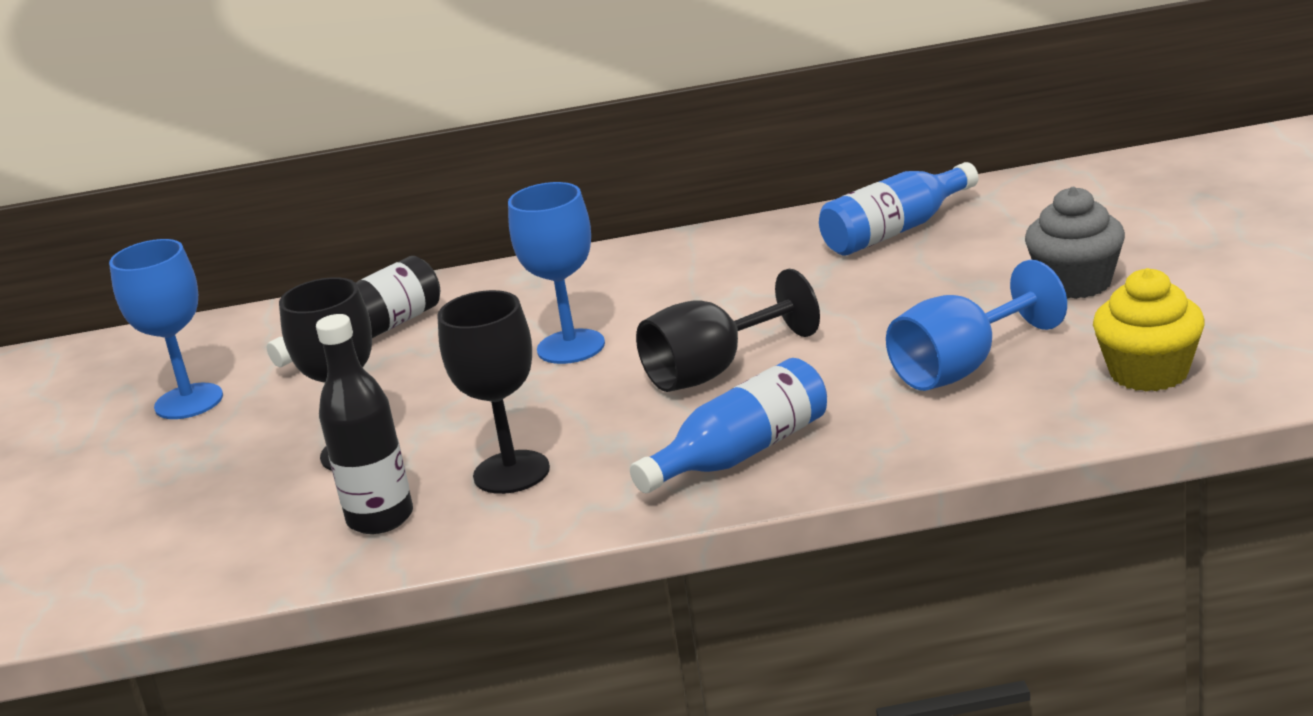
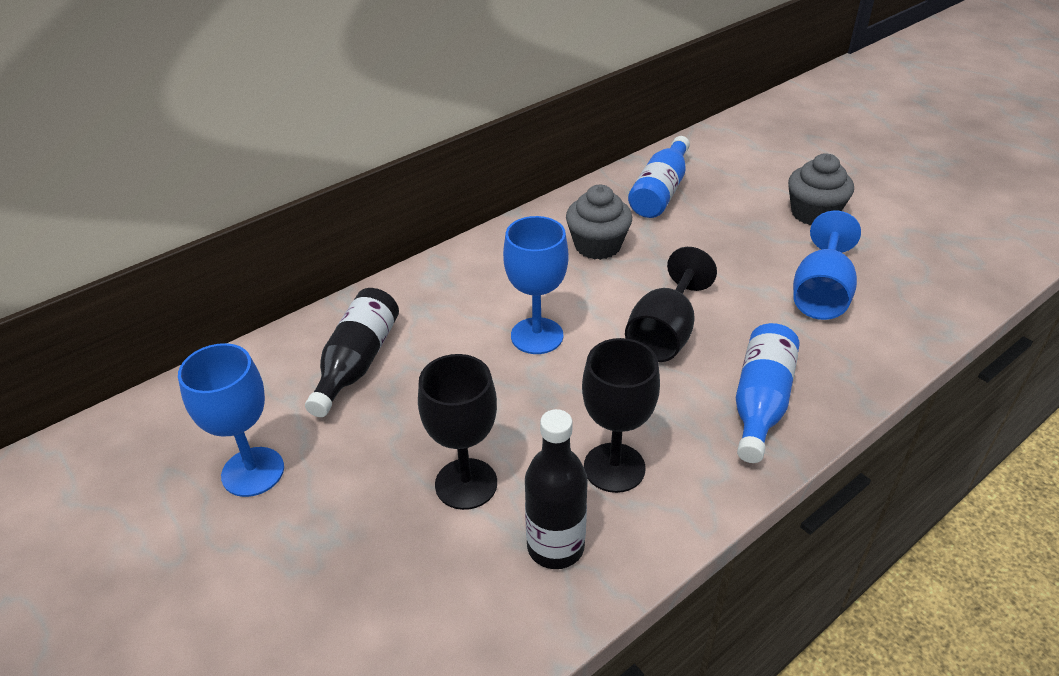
camera: 35 degrees left, 15 degrees up
yellow cupcake [1093,268,1205,391] -> none
none -> grey cupcake [566,185,632,260]

